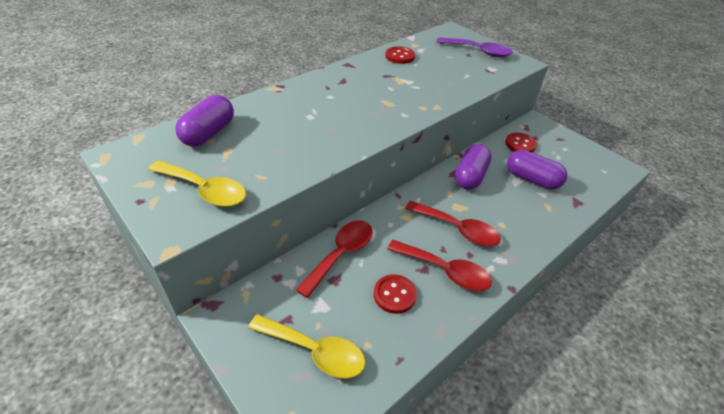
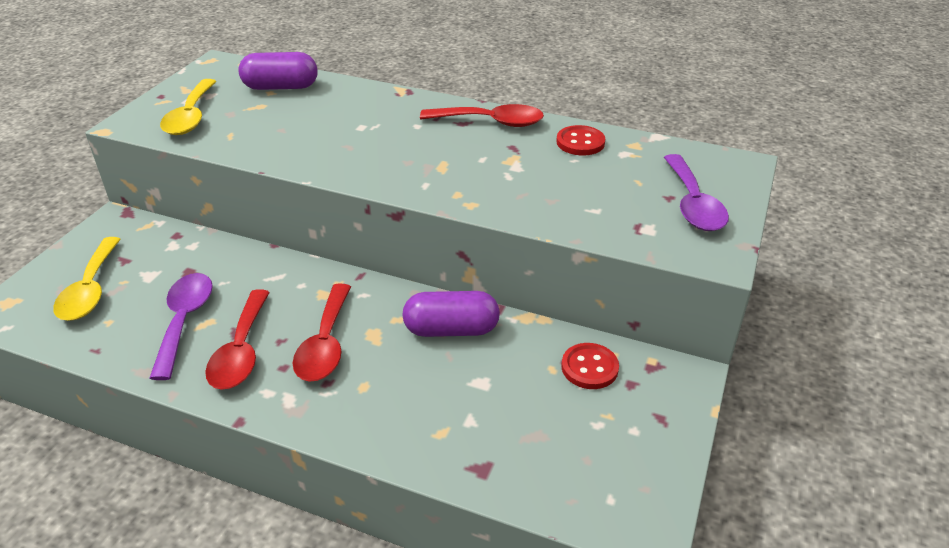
camera: 65 degrees right, 5 degrees down
red spoon [296,221,372,298] -> red spoon moved to [420,104,544,127]
red button [374,274,417,314] -> purple spoon [149,273,213,380]
purple capsule [507,150,567,189] -> none

